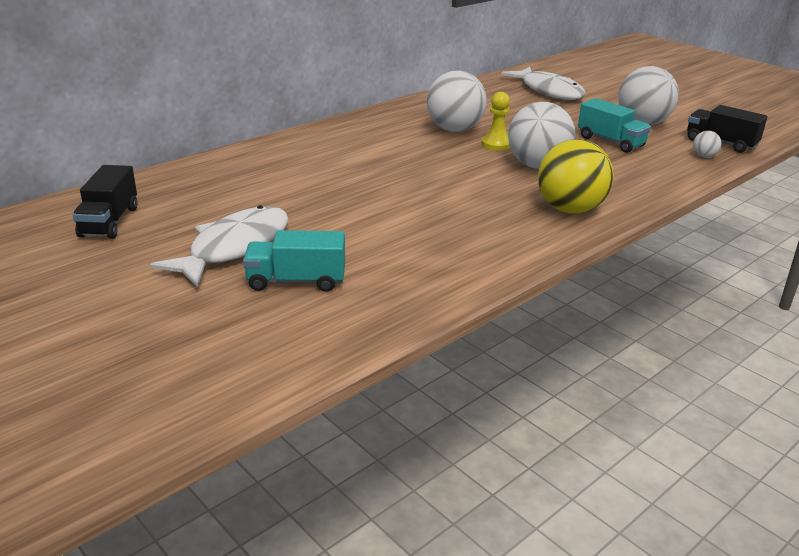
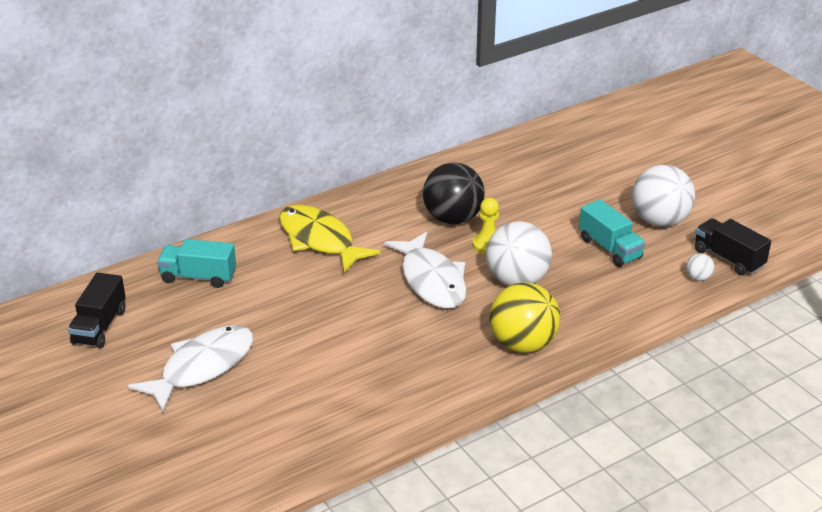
camera: 10 degrees right, 5 degrees up
turquoise truck [243,230,345,292] -> turquoise truck moved to [157,239,236,288]
white ball [427,71,487,132] -> black ball [423,163,485,224]
white fish [501,67,586,100] -> white fish moved to [384,232,467,309]
none -> yellow fish [279,205,380,273]

